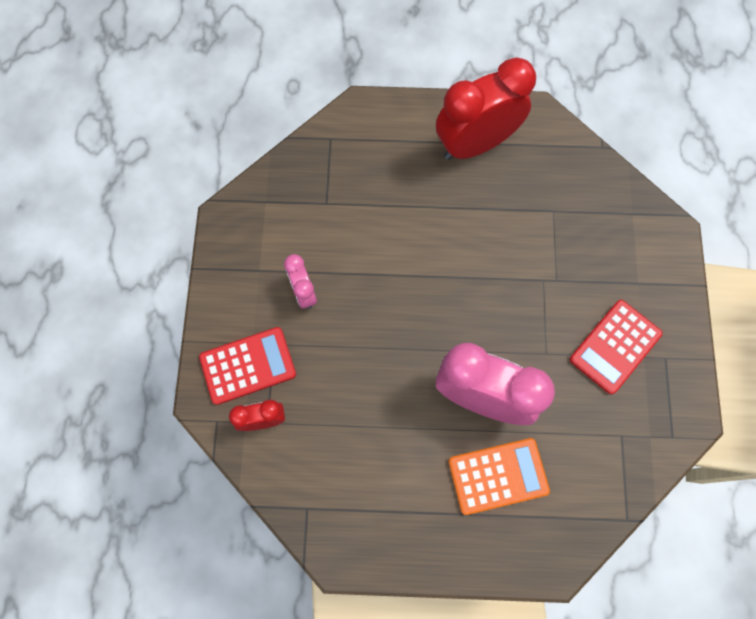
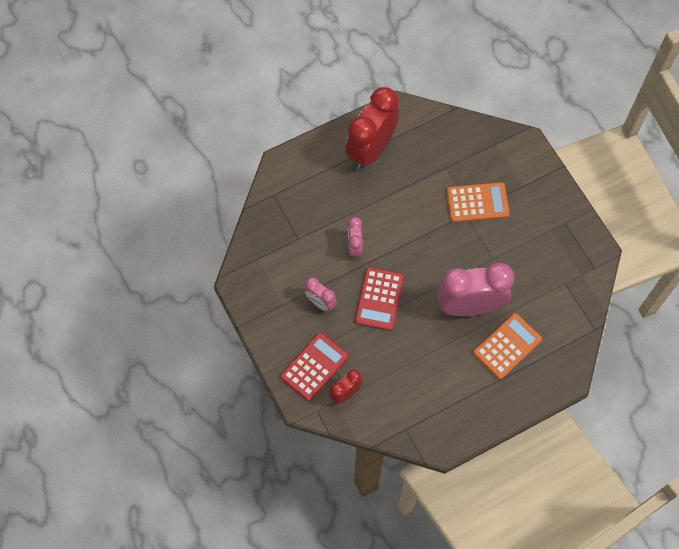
camera: 30 degrees left, 5 degrees down
red calculator [570,300,663,395] -> red calculator moved to [355,267,404,331]
none -> pink clock [348,217,363,259]
none -> orange calculator [446,182,510,223]

